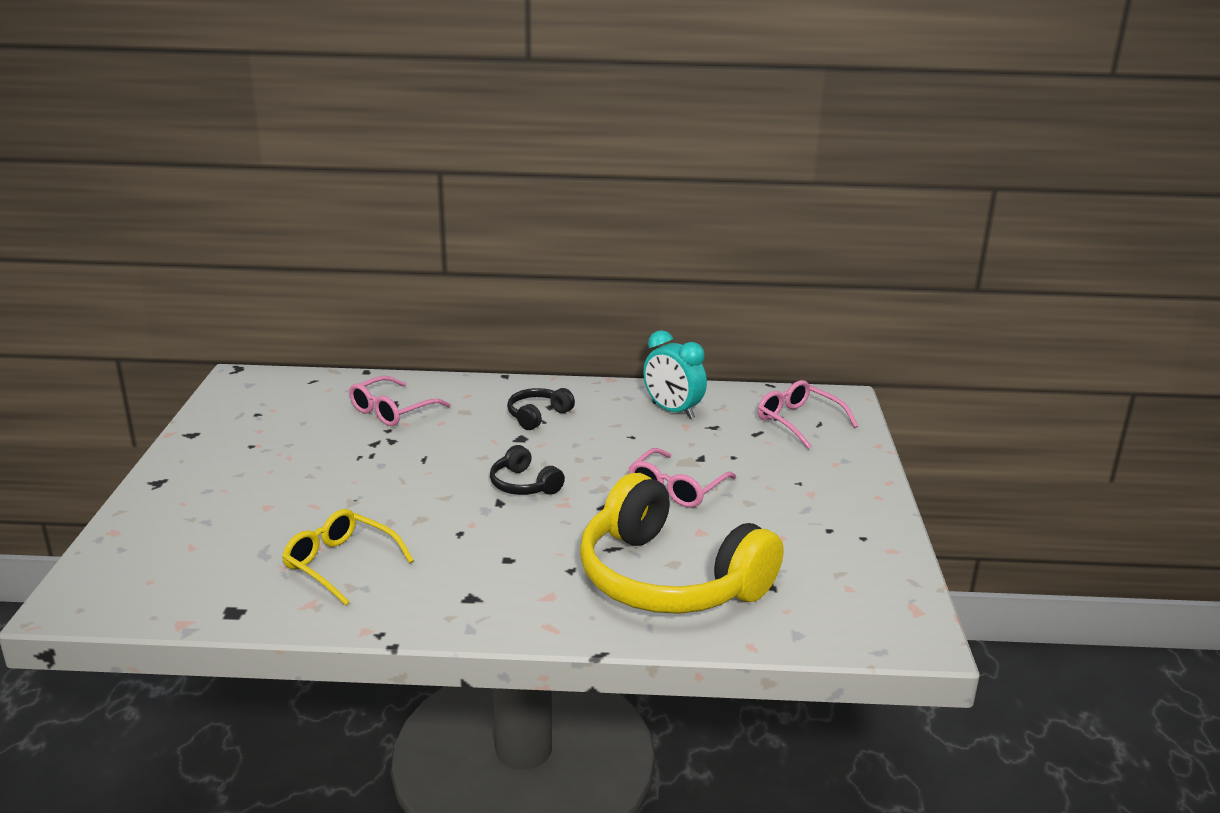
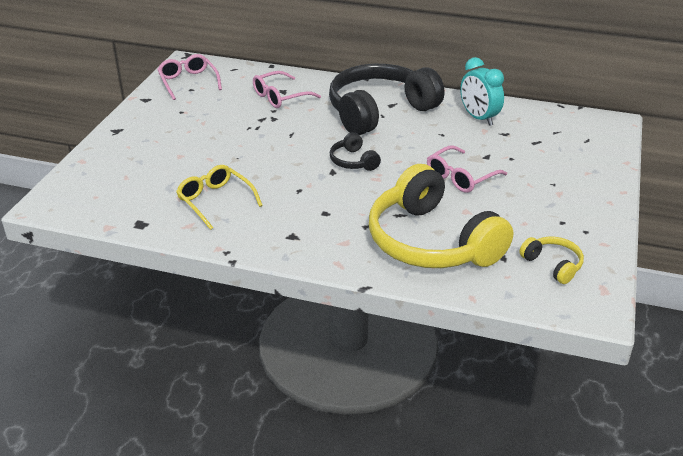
camera: 15 degrees right, 10 degrees up
black headphones [507,388,575,430] -> black headphones [329,64,444,135], size x2.34
pink glasses [758,380,858,449] -> pink glasses moved to [157,54,222,100]
none -> yellow headphones [519,237,584,284]

